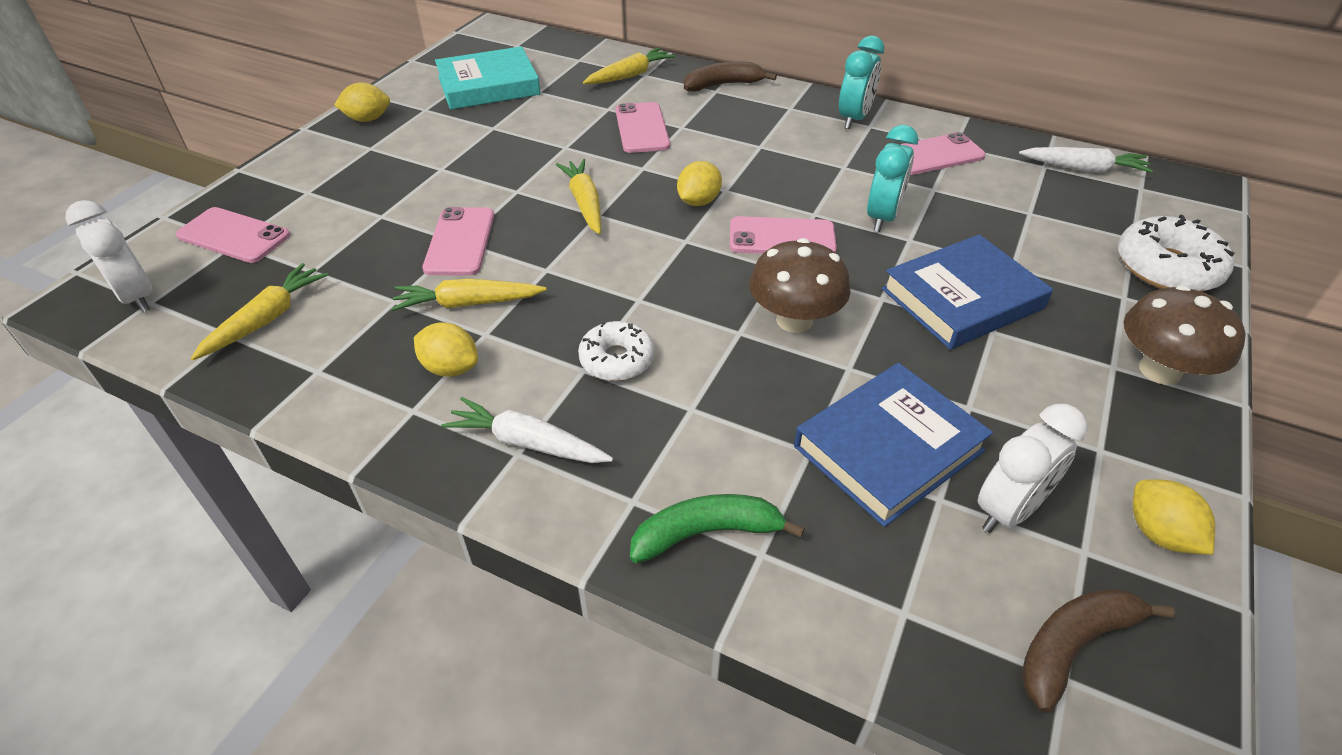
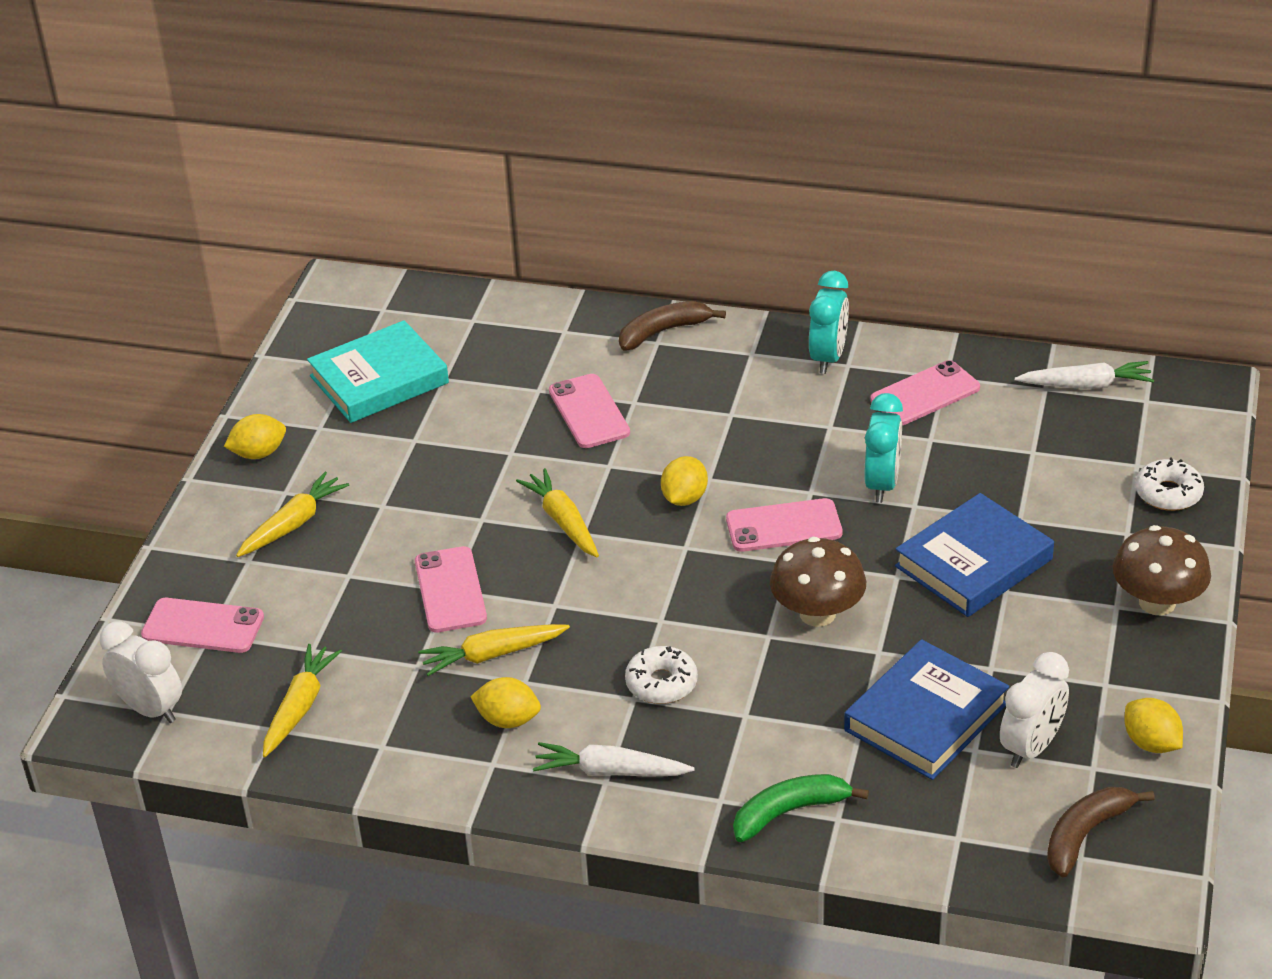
camera: 10 degrees left, 5 degrees down
yellow carrot [583,47,675,84] -> yellow carrot moved to [236,472,349,557]
white donut [1118,215,1234,292] -> white donut [1135,457,1204,511], size x0.65

